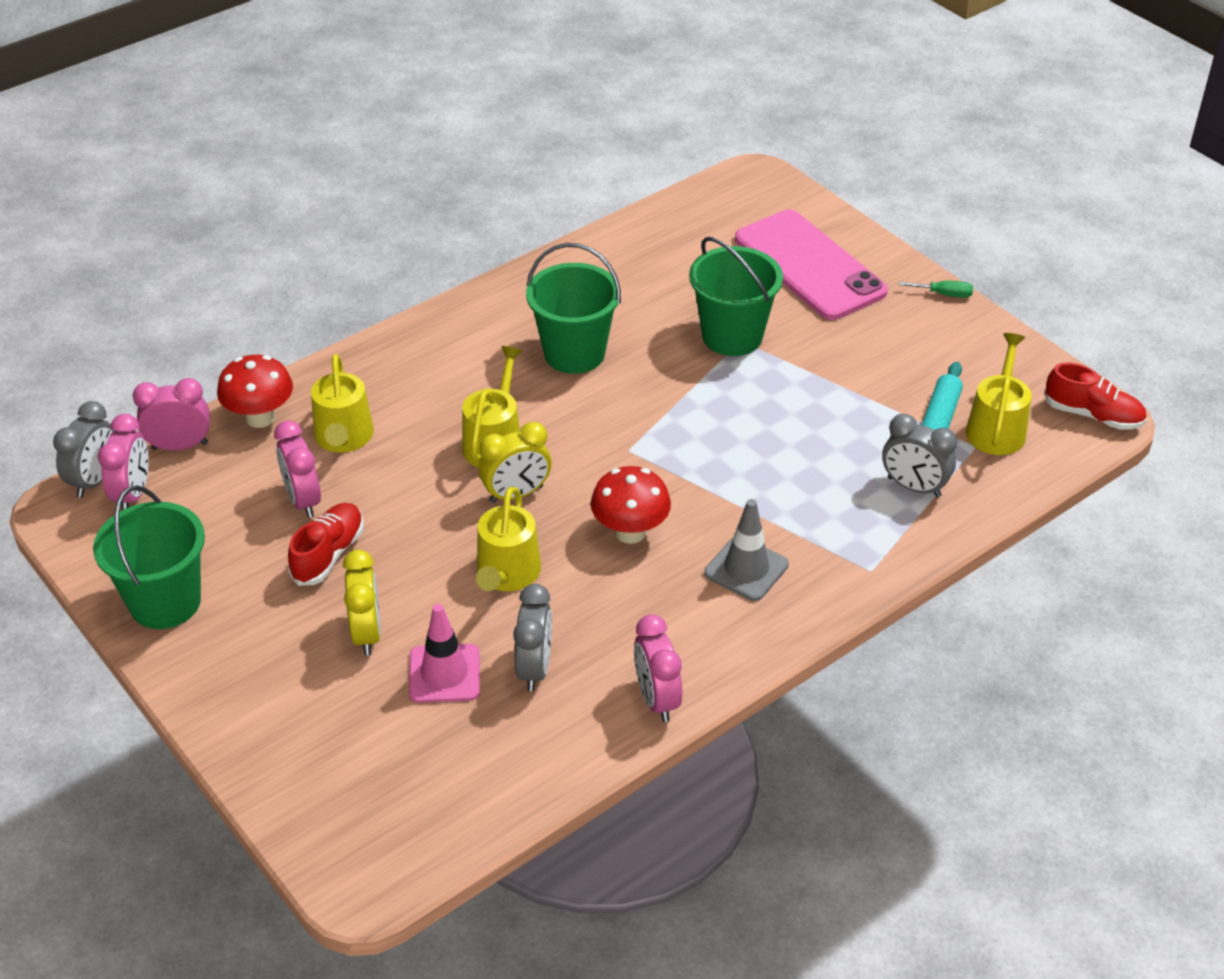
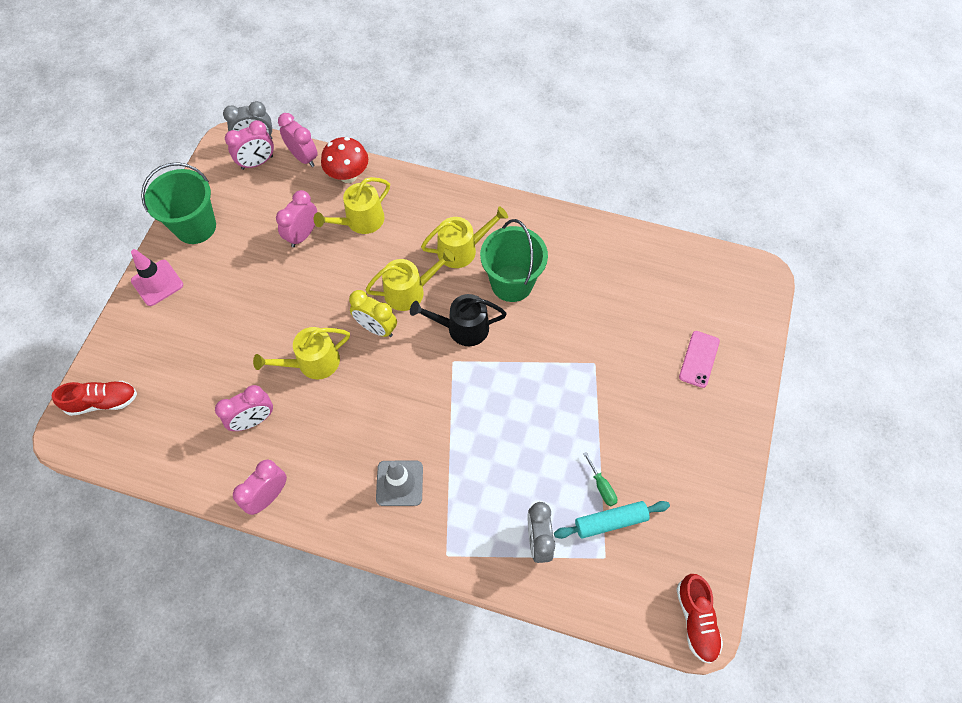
camera: 55 degrees right, 20 degrees up
red shoe [288,503,364,586] -> red shoe moved to [51,381,137,416]
yellow clock [343,550,381,655] -> none
pink traffic cone [409,604,480,703] -> pink traffic cone moved to [131,249,183,306]
grey clock [513,584,552,691] -> pink clock [215,385,273,431]
red mushroom [591,466,671,544] -> none
green bucket [689,237,783,356] -> none
pink phone [735,210,888,320] -> pink phone [679,331,720,388], size x0.47
green screwdriver [899,281,973,298] -> green screwdriver moved to [583,452,617,507]
yellow watering can [966,333,1031,455] -> yellow watering can moved to [421,206,508,268]
none -> black watering can [410,294,507,346]

